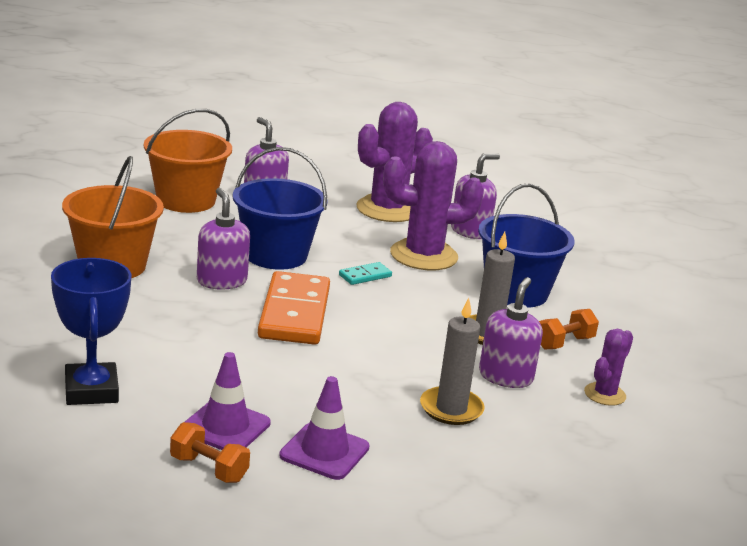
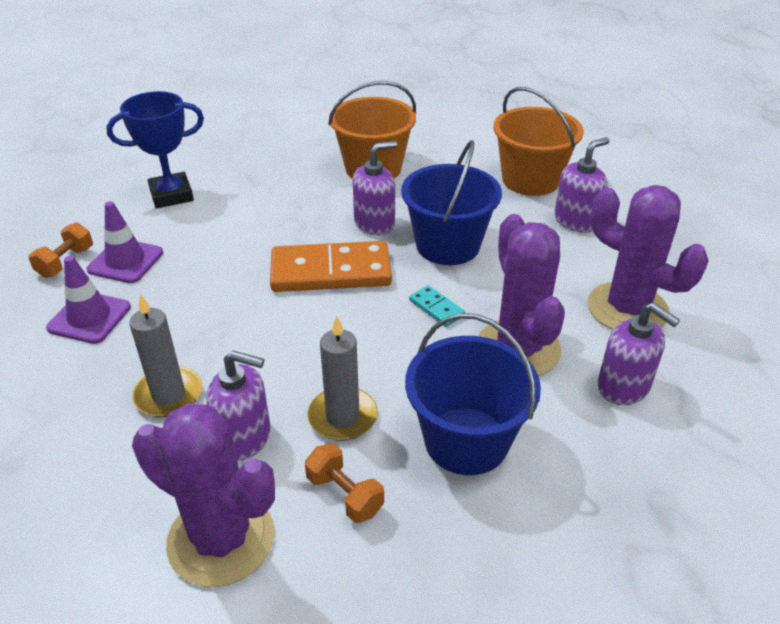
camera: 85 degrees right, 15 degrees up
purple cactus [584,329,633,406] -> purple cactus [132,403,275,587], size x1.95

